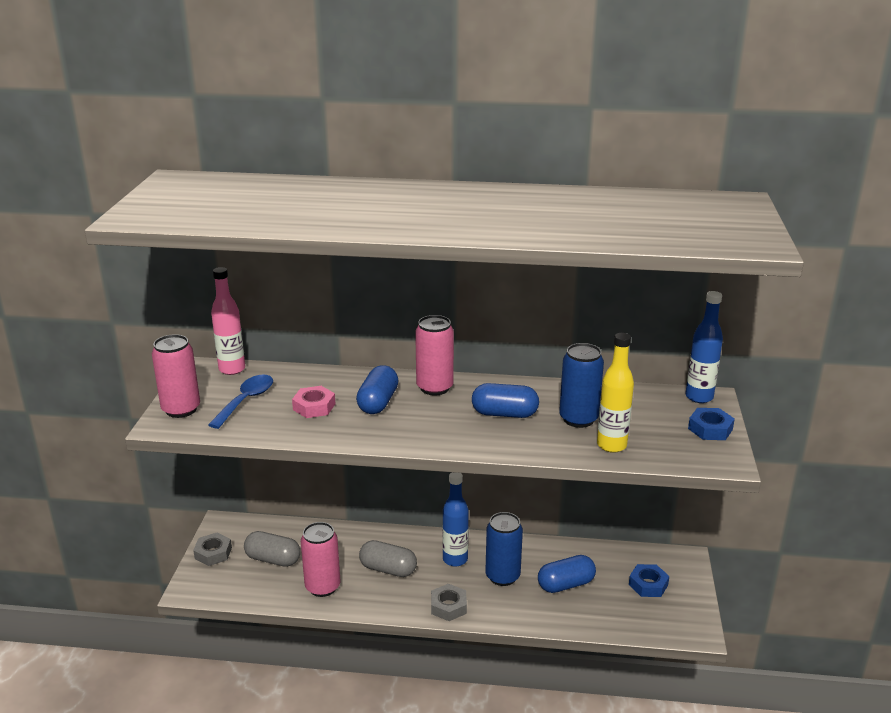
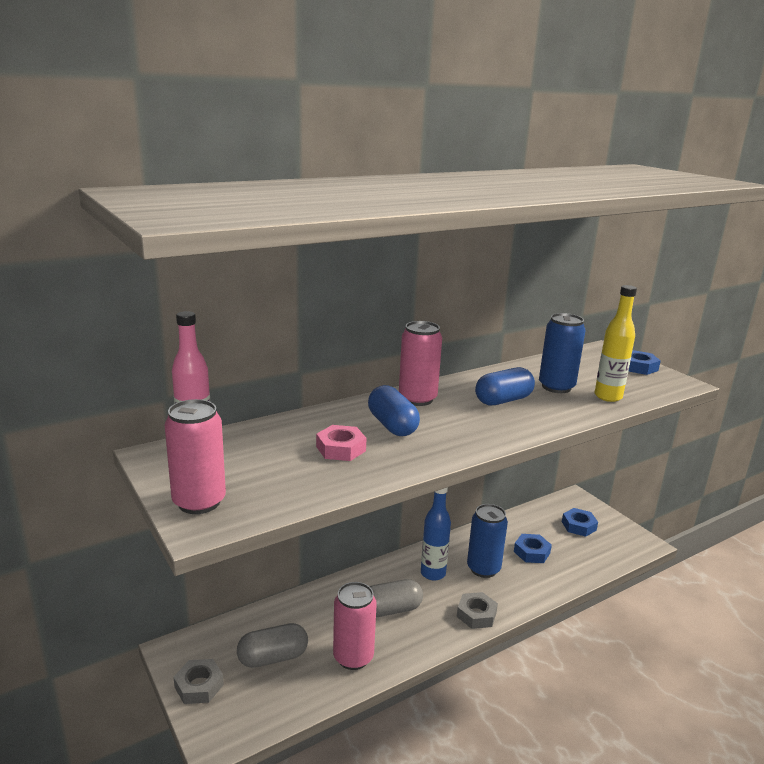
camera: 40 degrees left, 5 degrees down
blue spoon [208,375,273,429] -> none
blue capsule [538,555,596,593] -> blue nut [514,534,552,563]
blue bottle [685,291,723,403] -> none

